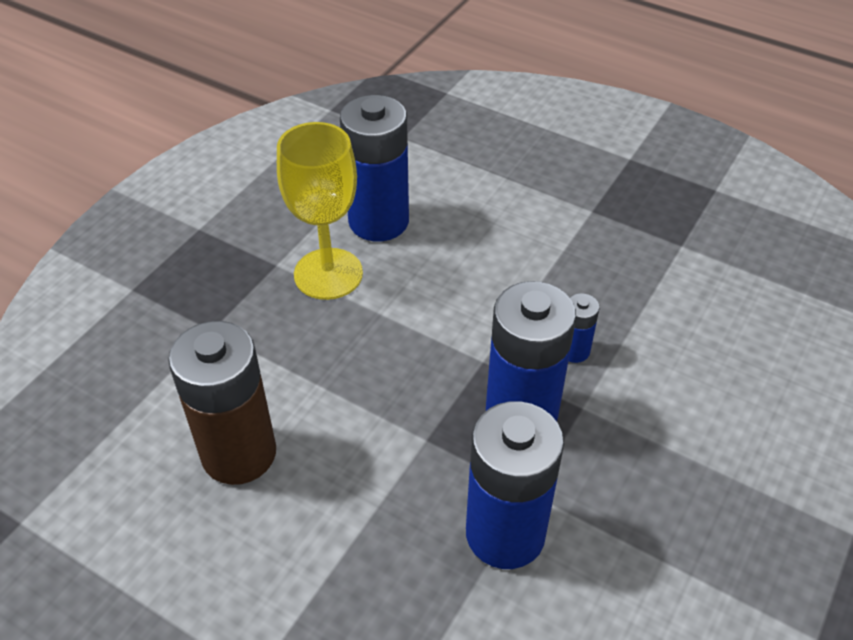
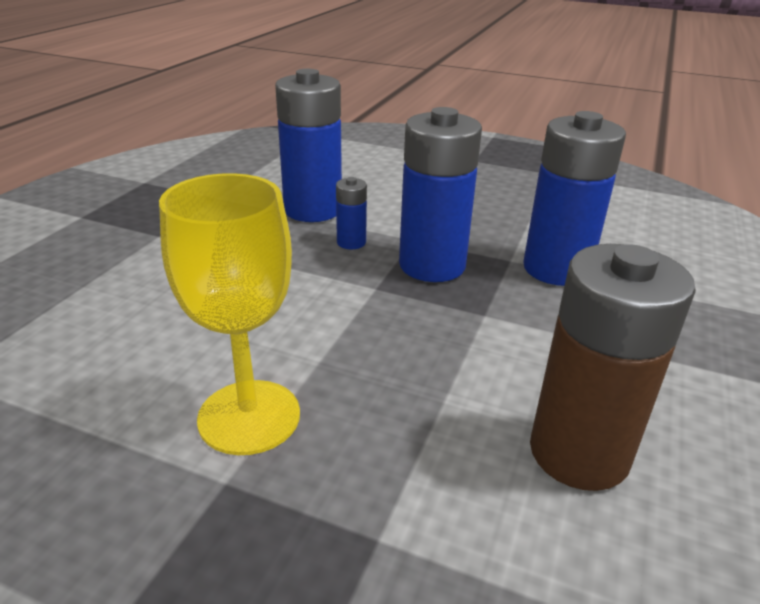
camera: 100 degrees left, 15 degrees down
blue battery [340,95,409,242] -> blue battery moved to [275,69,342,222]

